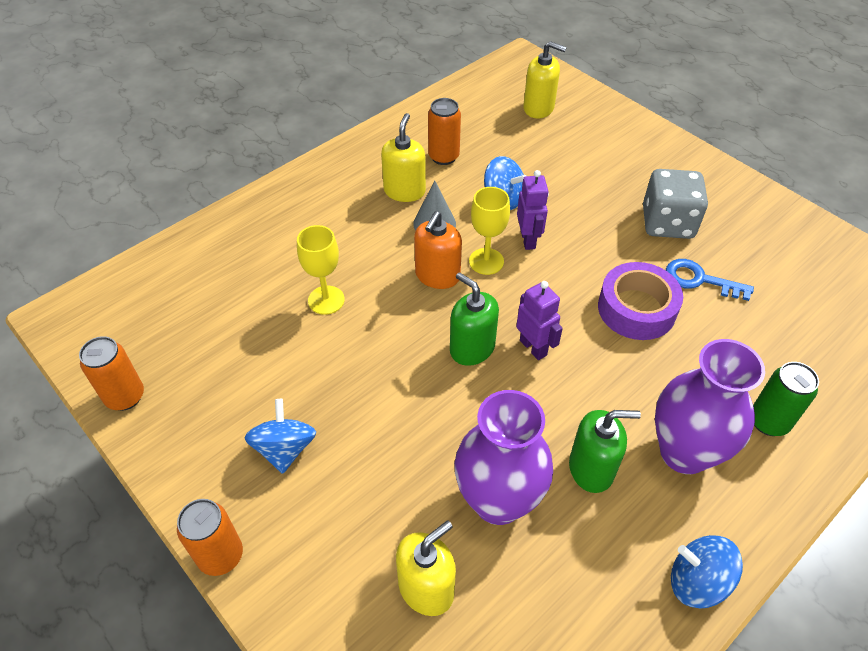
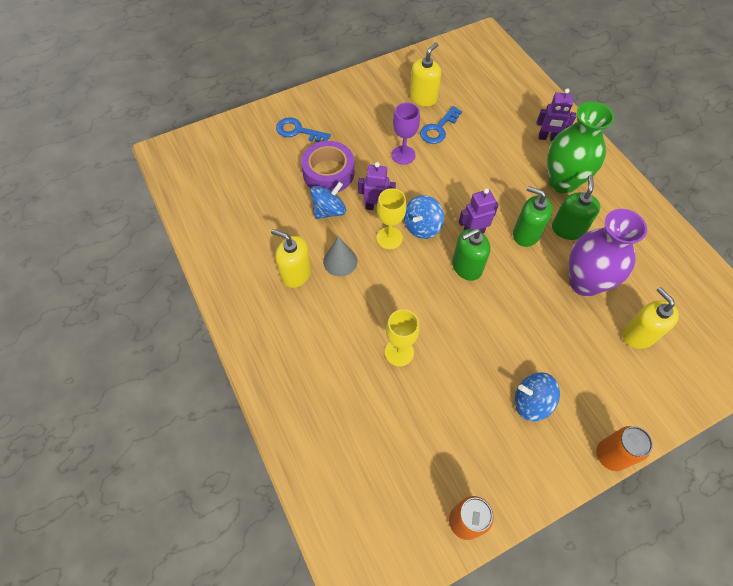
camera: 75 degrees left, 10 degrees up
orange soap dispenser [414,211,462,289] -> none
orange can [428,98,461,165] -> none
yellow soap dispenser [523,41,567,118] -> yellow soap dispenser moved to [410,42,441,107]
purple tape [598,262,683,340] -> purple tape moved to [301,141,354,192]
grey dice [643,169,708,239] -> none
purple vase [655,339,765,474] -> green vase [547,102,614,194]
blue spinning top [671,535,743,609] -> blue spinning top moved to [404,195,444,239]
green can [753,362,819,436] -> purple robot [537,88,576,141]
none -> blue key [276,118,331,142]
none -> purple goblet [392,102,420,165]
none -> green soap dispenser [513,186,553,247]

